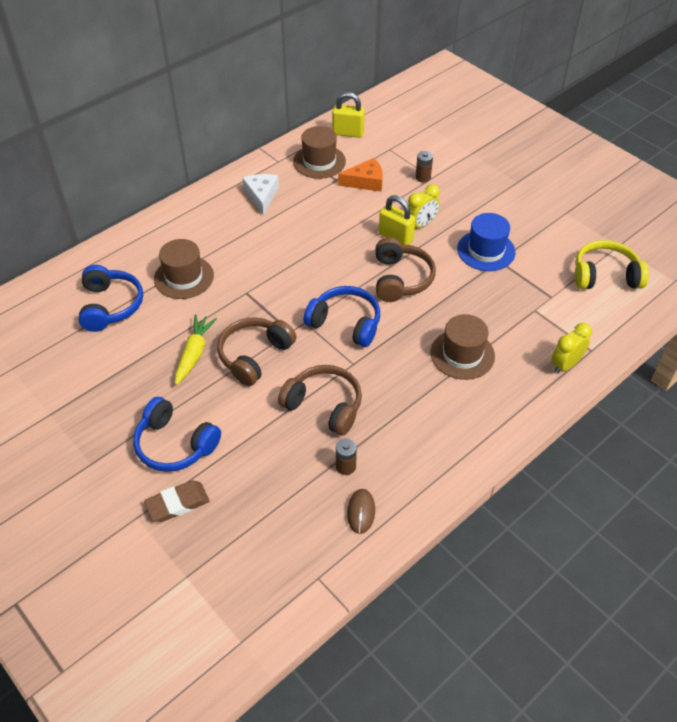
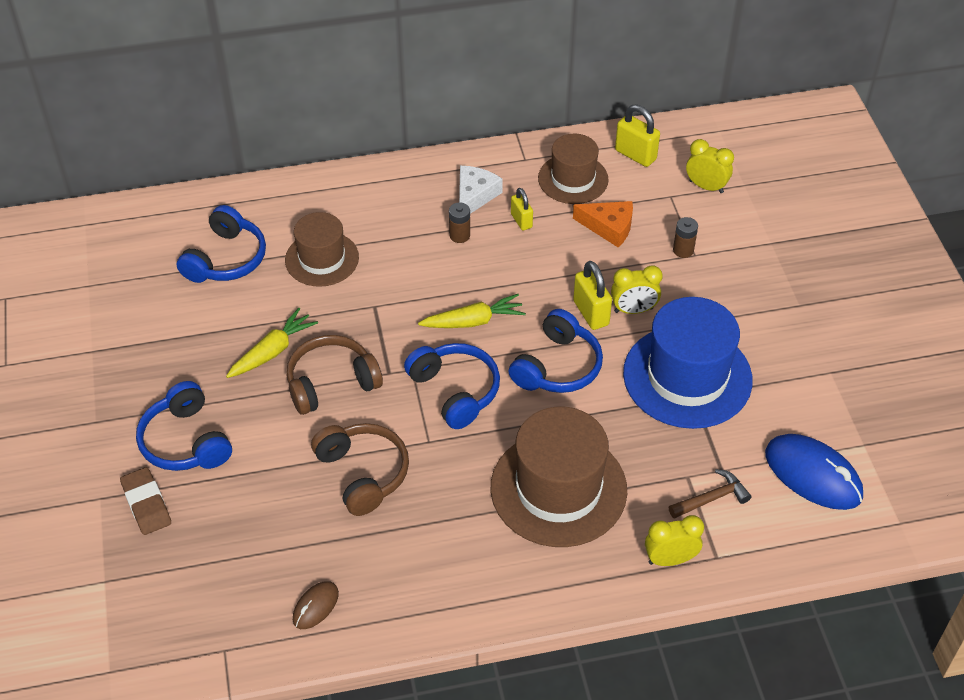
camera: 30 degrees right, 0 degrees up
brown eraser [144,480,209,522] -> brown eraser turned 60 degrees clockwise [120,467,171,535]
brown battery [336,438,357,475] -> brown battery moved to [449,202,470,243]
brown headphones [375,237,436,302] -> blue headphones [509,309,603,393]
brown hat [431,314,495,380] -> brown hat [491,407,627,547], size x1.63
blue hat [457,213,516,271] -> blue hat [623,297,753,429], size x1.63
yellow headphones [575,240,649,289] -> blue mouse [765,434,863,510]
none -> yellow carrot [418,294,526,328]
none -> yellow padlock [511,188,533,230]
none -> brown hammer [669,469,751,519]
none -> yellow clock [686,139,734,193]

